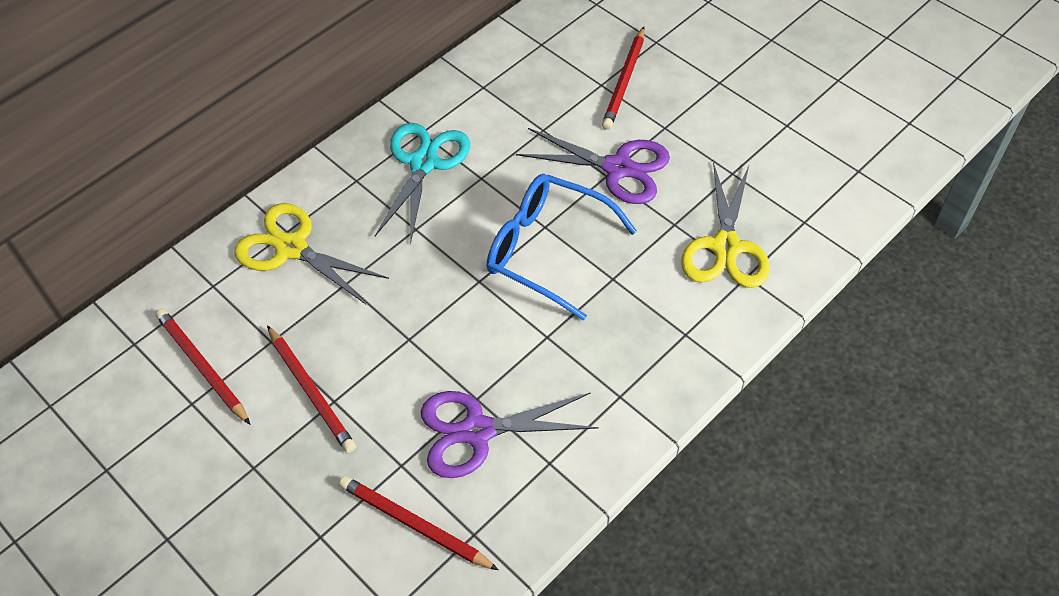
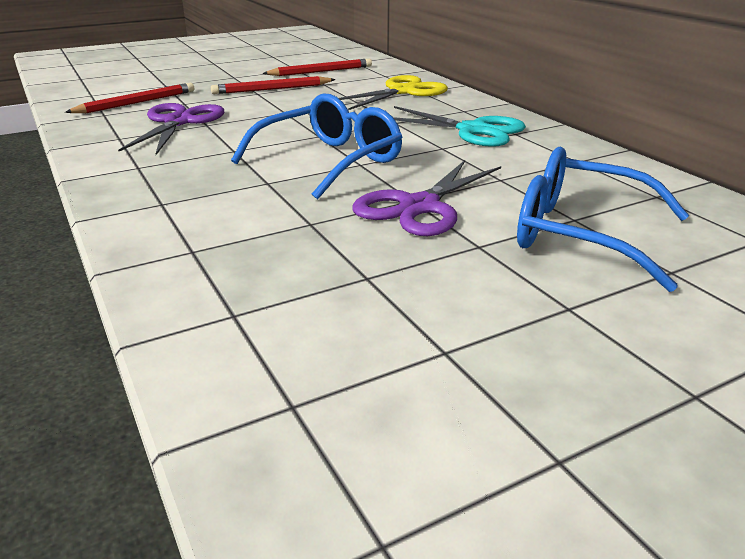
camera: 105 degrees right, 25 degrees down
red pencil [602,27,645,130] -> blue glasses [517,147,689,292]
yellow scissors [681,162,770,288] -> none

